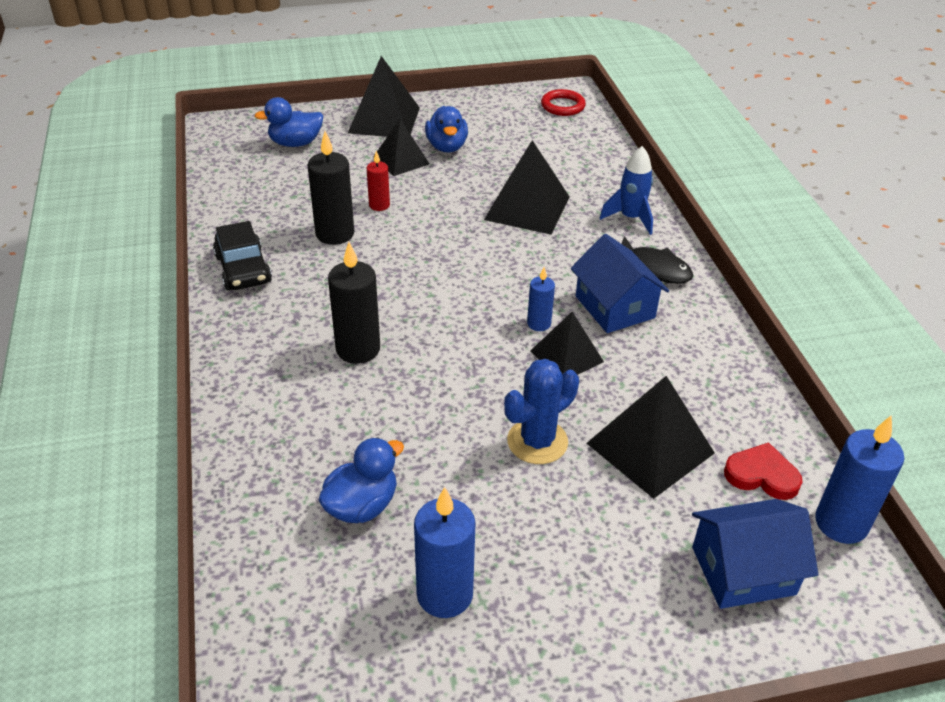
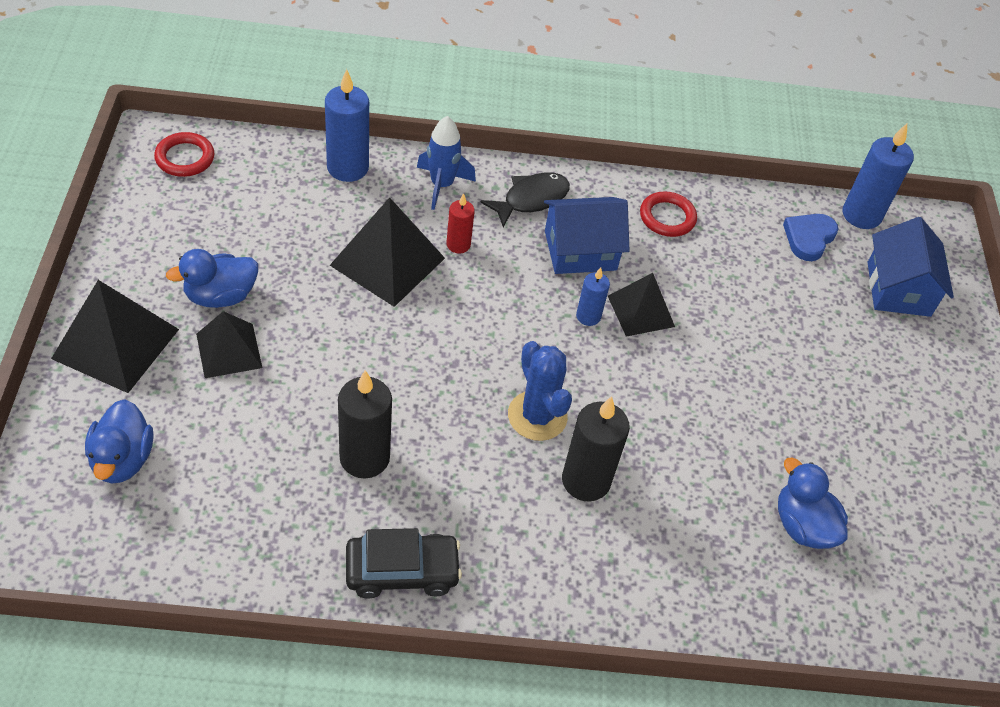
camera: 80 degrees left, 10 degrees up
red candle [367,150,390,211] -> red candle moved to [446,193,475,253]
blue candle [414,487,476,618] -> blue candle moved to [325,69,369,182]
blue duck [425,106,468,152] -> blue duck turned 150 degrees clockwise [166,249,258,308]
blue cactus [504,359,579,464] -> blue cactus moved to [508,341,572,441]
black pyramid [587,376,715,499] -> none
red heart [724,442,803,500] -> blue heart [783,214,838,261]
none -> red ring [640,191,697,237]

